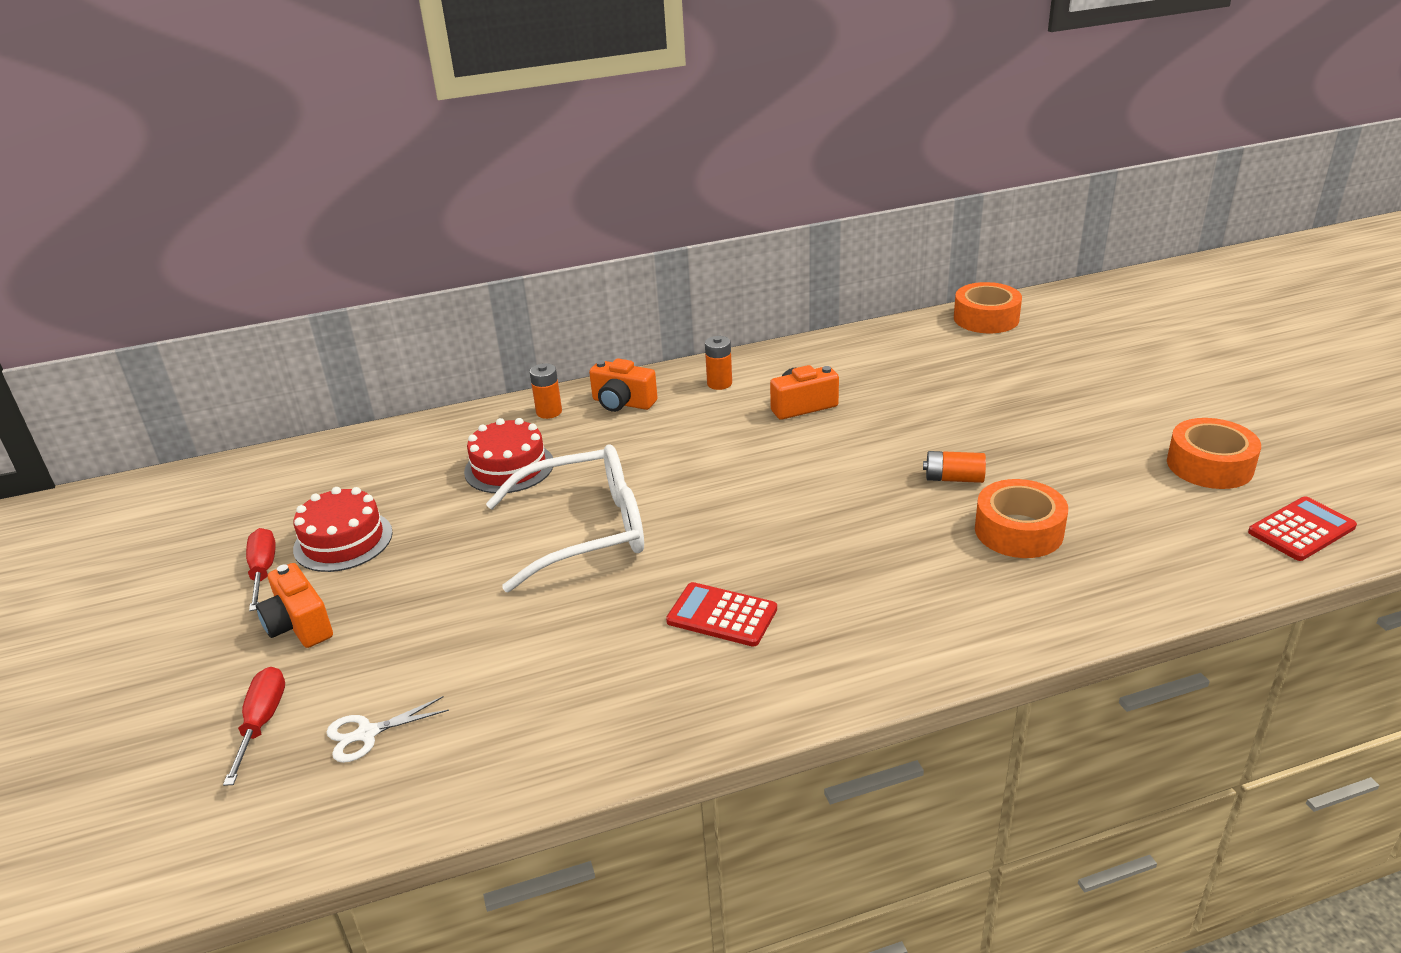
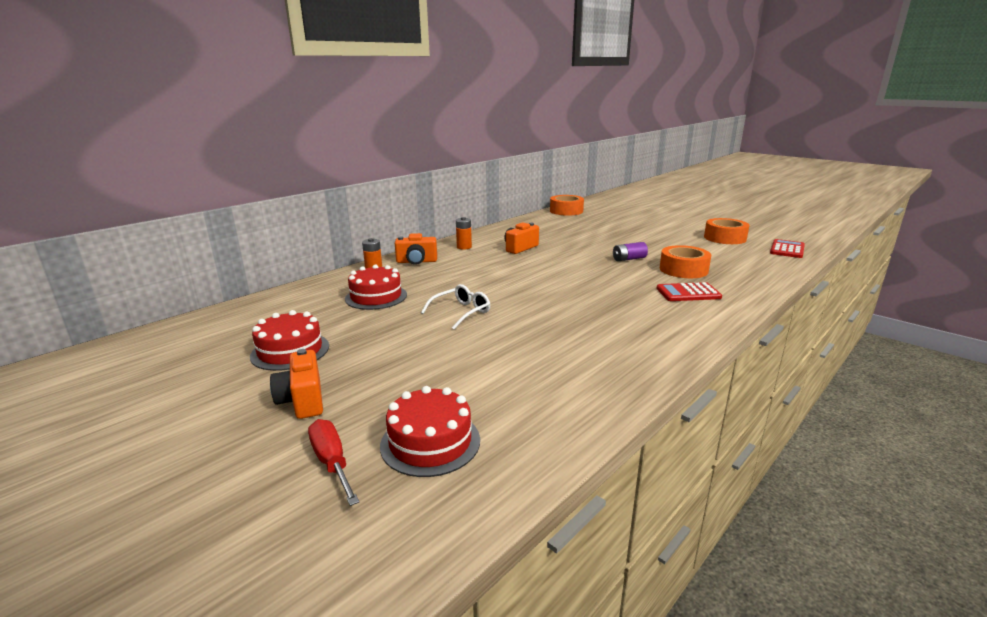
camera: 30 degrees left, 10 degrees down
red screwdriver [246,528,276,611] -> none
orange camera [256,563,333,648] -> orange camera turned 45 degrees clockwise [270,349,323,419]
white scissors [326,696,449,763] -> red cake [380,386,480,477]
white glasses [486,444,644,592] -> white glasses [421,284,490,329], size x0.52
red calculator [666,582,777,647] -> red calculator moved to [656,282,722,301]
orange battery [923,451,986,483] -> purple battery [613,242,648,261]

